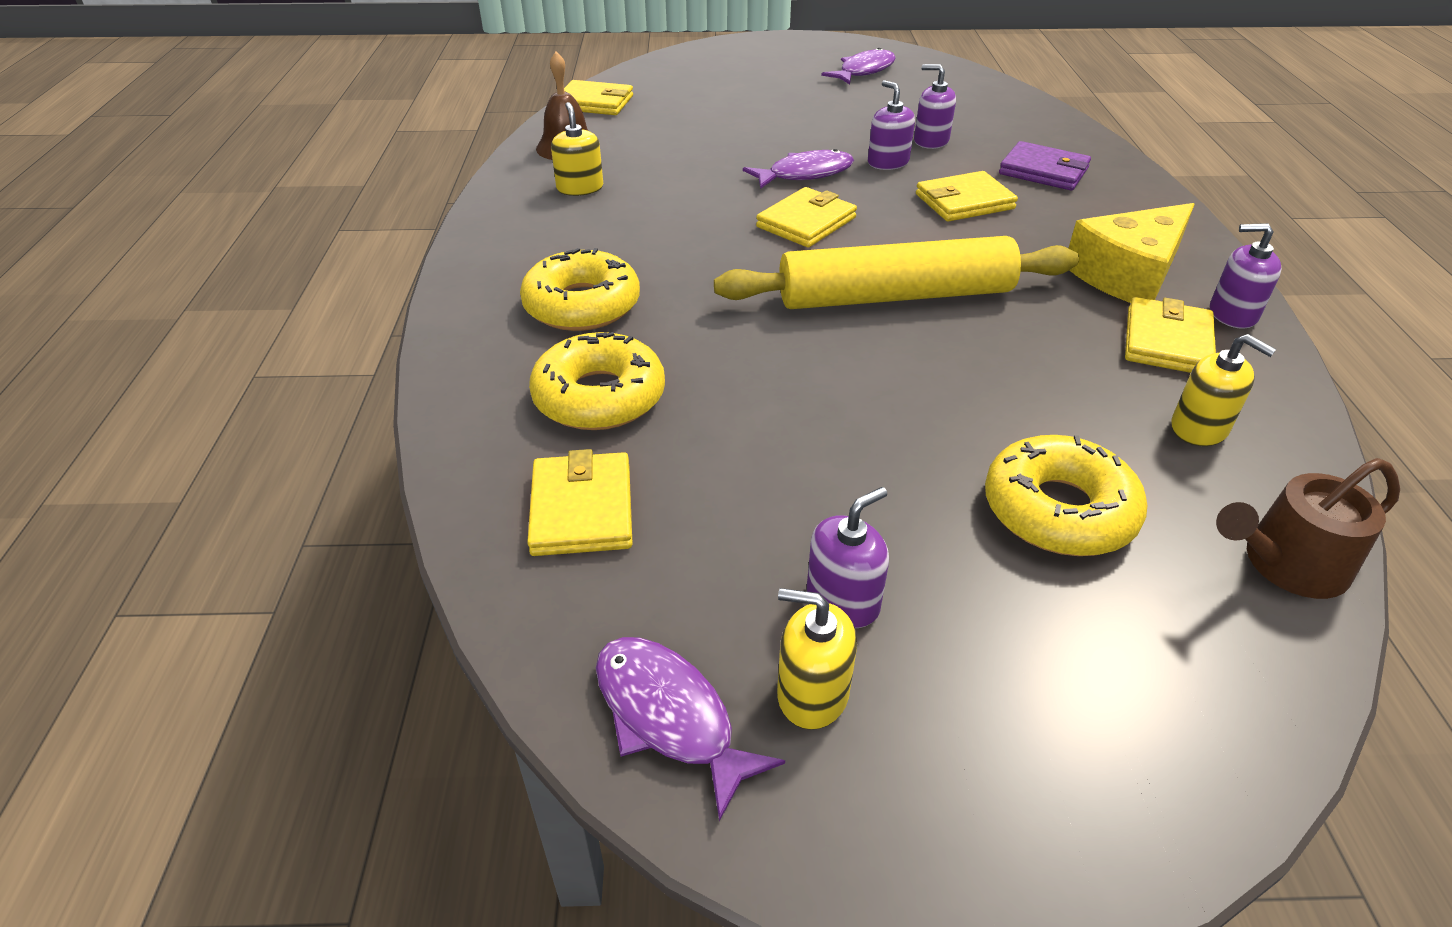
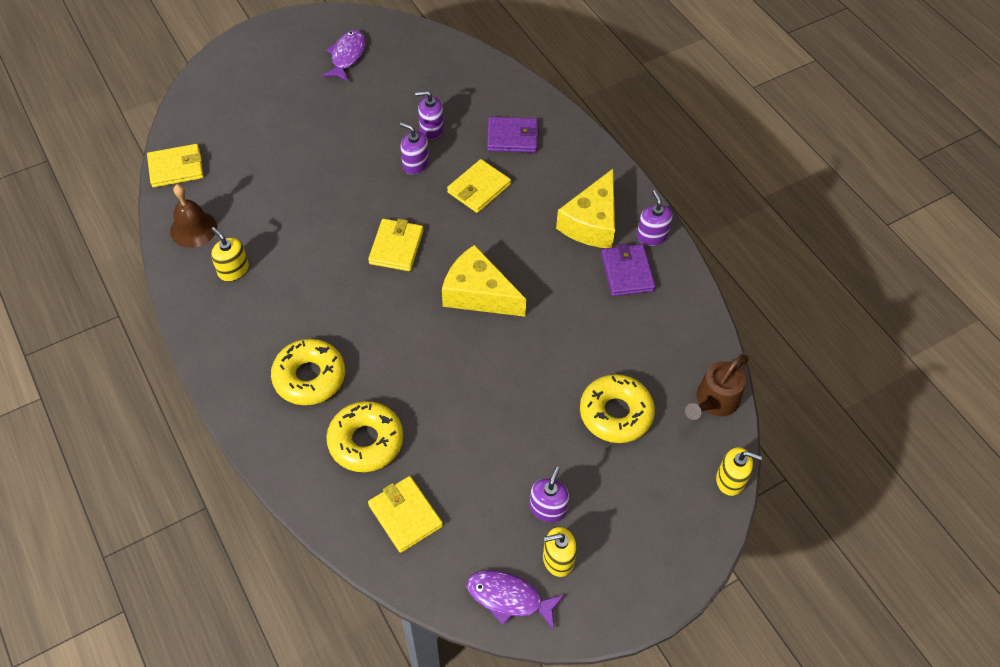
camera: 30 degrees left, 15 degrees up
yellow rolling pin [714,236,1079,309] -> yellow cheese [442,245,526,317]
purple fish [743,149,854,189] -> none
yellow wallet [1125,297,1216,373] -> purple wallet [601,243,656,296]
yellow soap dispenser [1171,334,1276,446] -> yellow soap dispenser moved to [716,447,762,496]
purple soap dispenser [1210,223,1282,329] -> purple soap dispenser turned 90 degrees clockwise [637,190,672,246]

